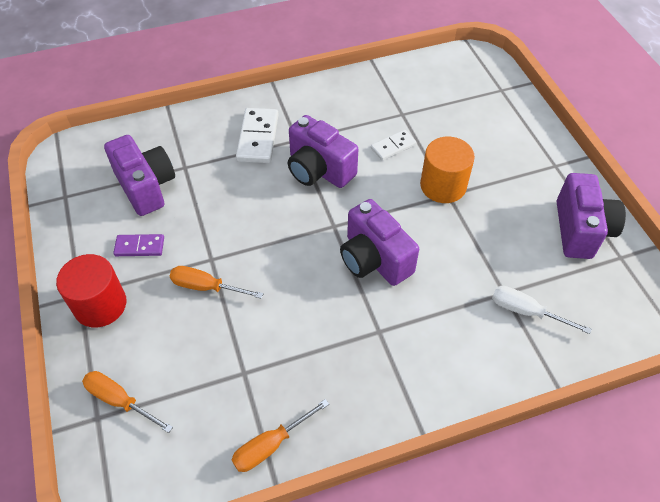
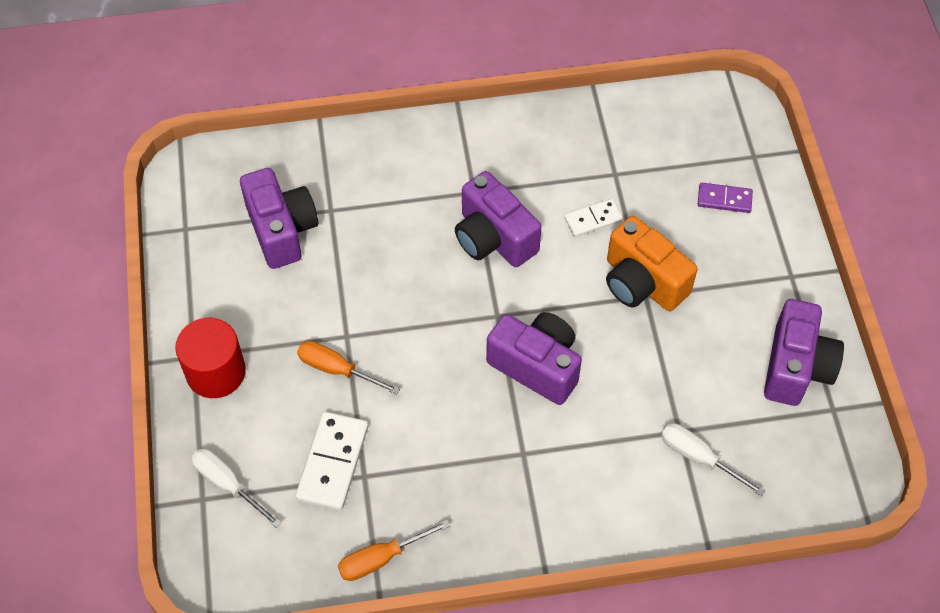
camera: 10 degrees right, 5 degrees up
orange screwdriver [82,371,173,433] -> white screwdriver [192,449,282,528]
purple domino [113,234,164,256] -> purple domino moved to [698,183,753,213]
white domino [236,108,279,163] -> white domino moved to [296,412,368,511]
purple camera [340,199,419,286] -> purple camera turned 150 degrees clockwise [486,312,582,405]
orange cylinder [420,137,475,203] -> orange camera [606,216,698,311]

